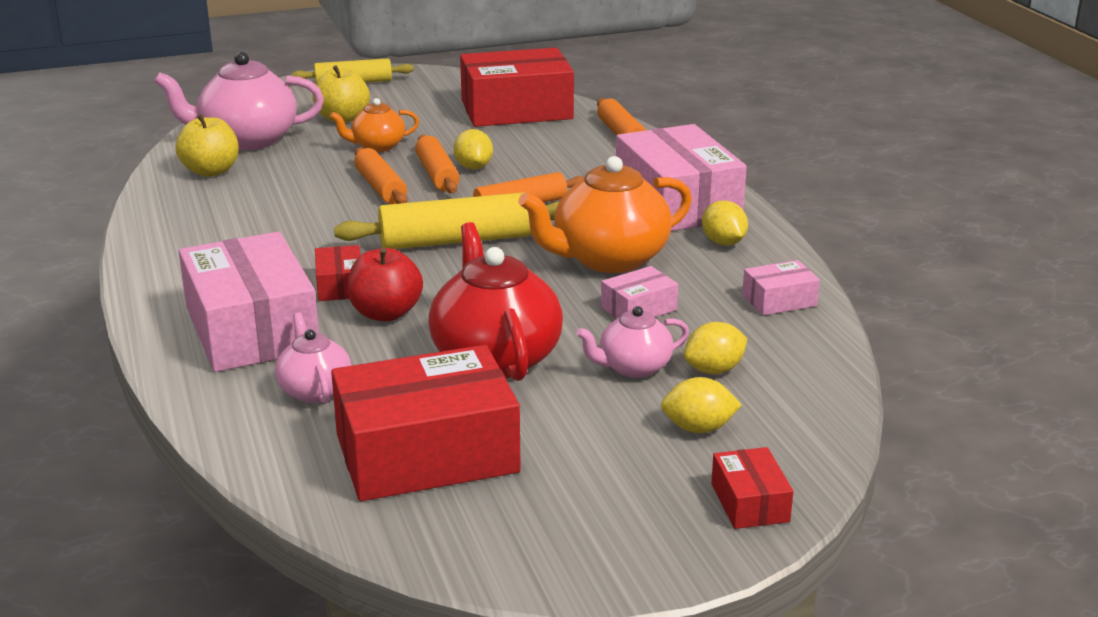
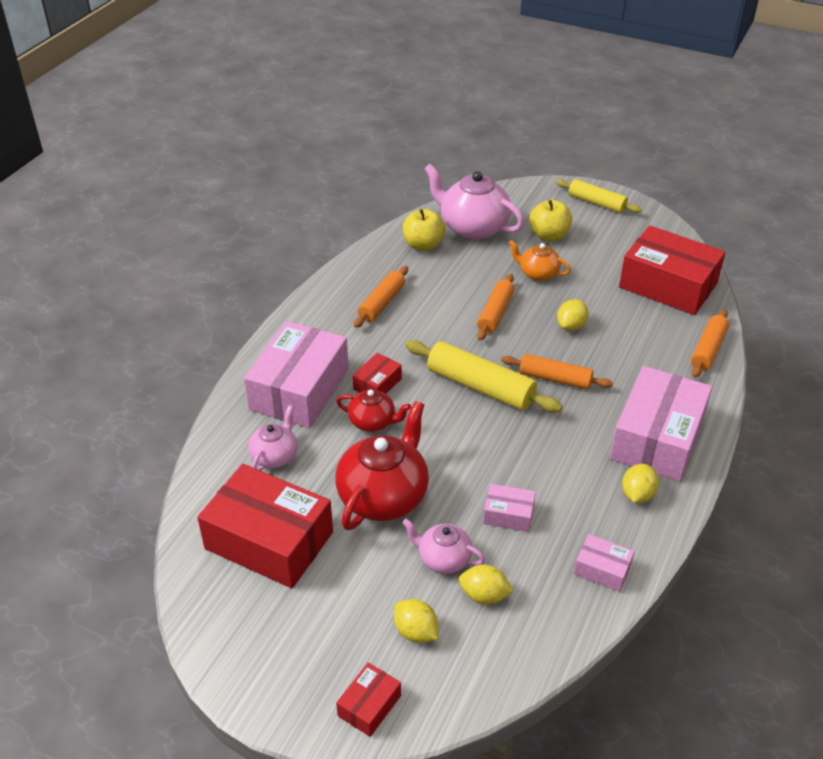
camera: 45 degrees right, 15 degrees up
red apple [347,248,423,321] -> red teapot [336,389,411,432]
orange rolling pin [415,135,460,193] -> orange rolling pin moved to [354,266,408,328]
orange teapot [518,156,692,273] -> none

